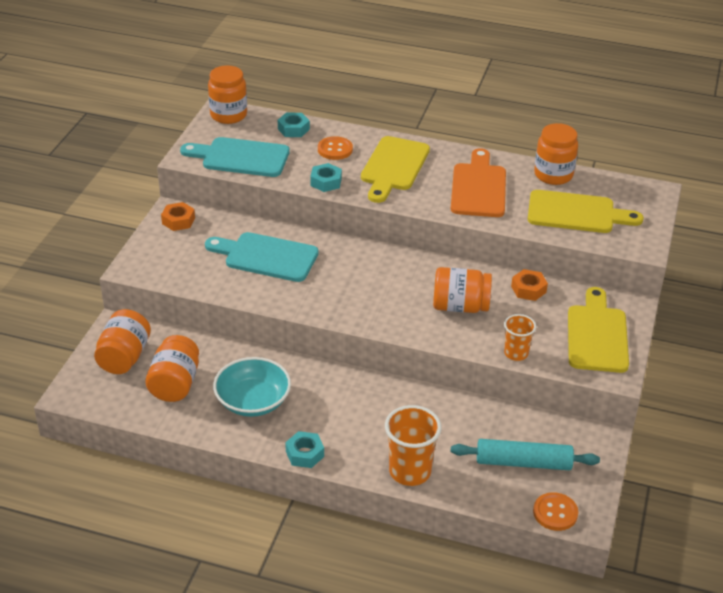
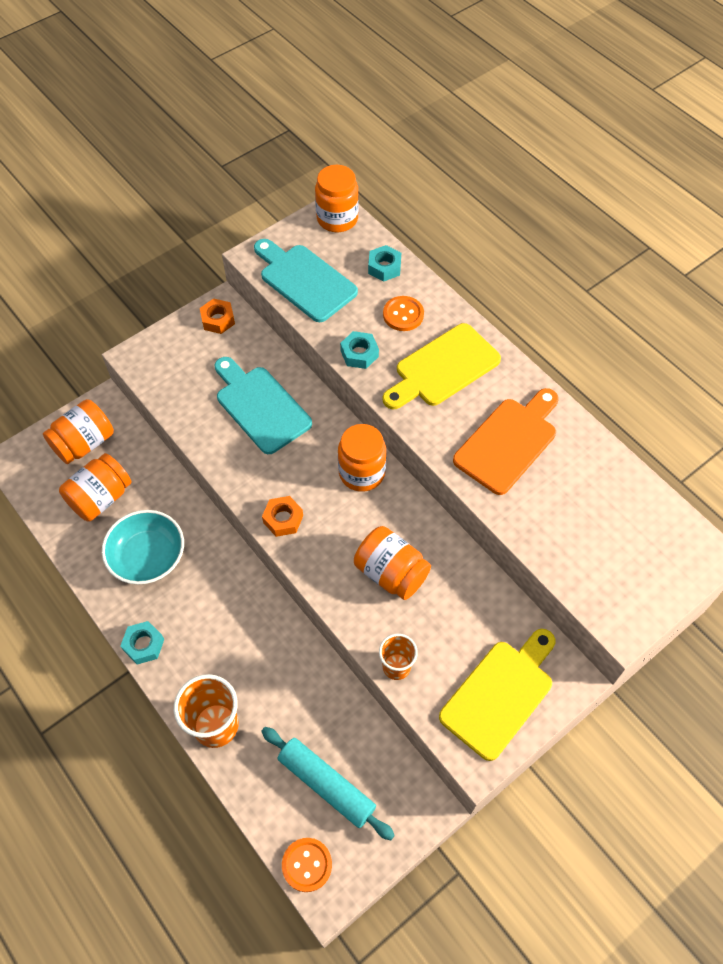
camera: 35 degrees right, 20 degrees up
orange nut [511,269,548,301] -> orange nut moved to [262,496,303,537]
yellow cutting board [528,190,644,233] -> none
orange jar [534,123,578,185] -> orange jar moved to [338,424,386,492]

